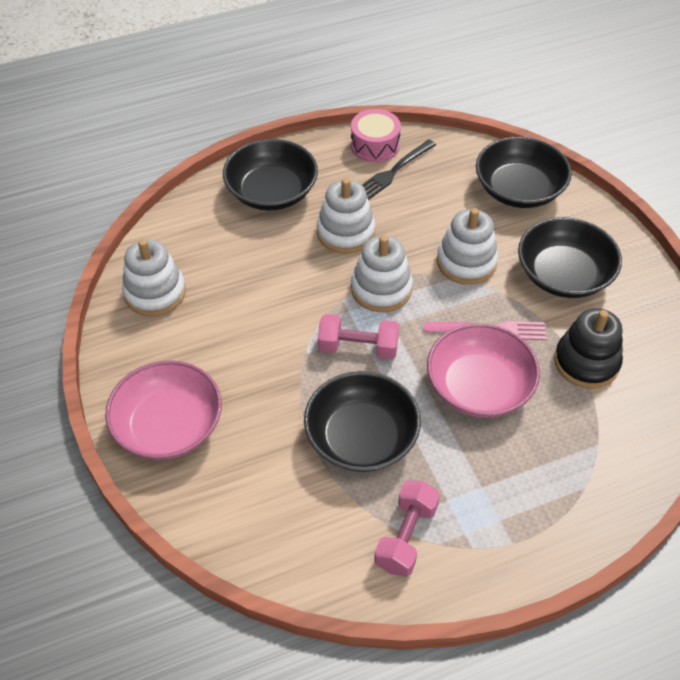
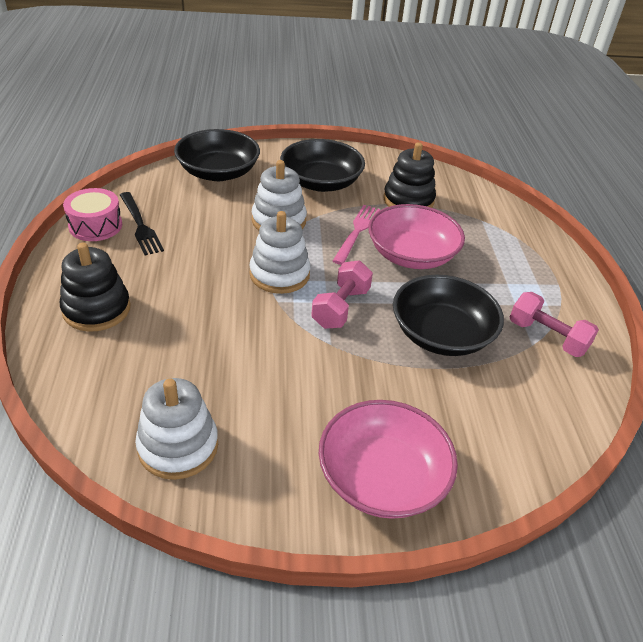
camera: 75 degrees left, 10 degrees down
black bowl [223,139,318,211] -> black stacking toy [60,243,131,332]
white stacking toy [317,178,375,254] -> none

